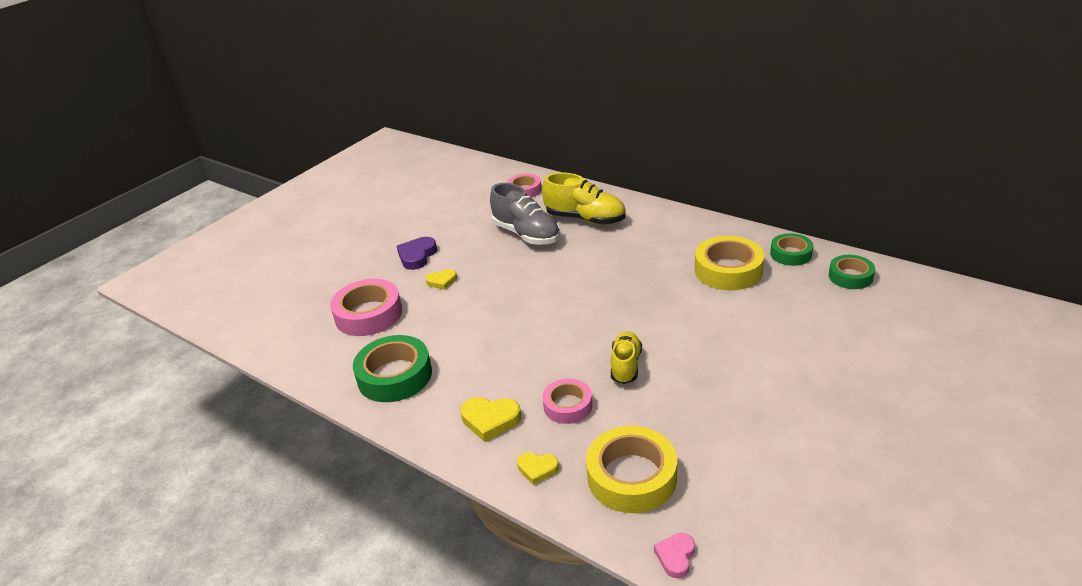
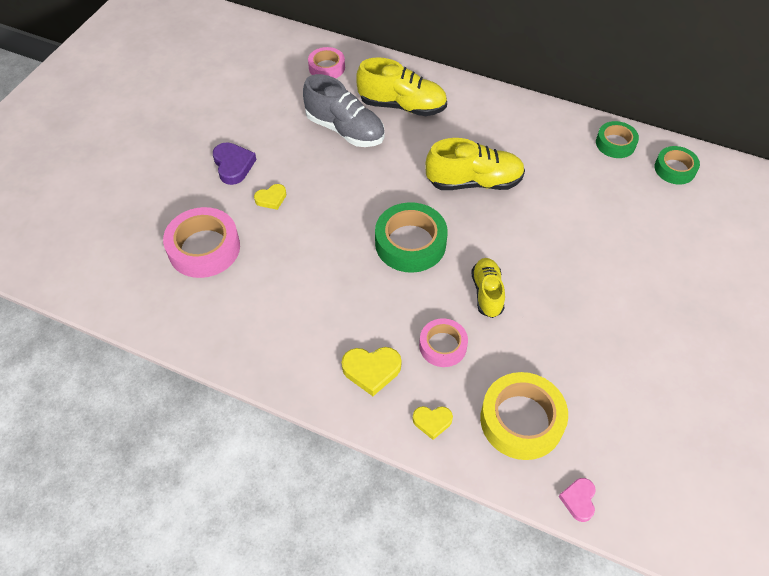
camera: 15 degrees left, 20 degrees up
green tape [353,335,432,402] -> green tape moved to [375,202,448,273]
purple heart [397,237,437,270] -> purple heart turned 150 degrees clockwise [213,142,256,185]
yellow tape [695,236,765,290] -> none
none -> yellow shoe [425,138,525,190]

